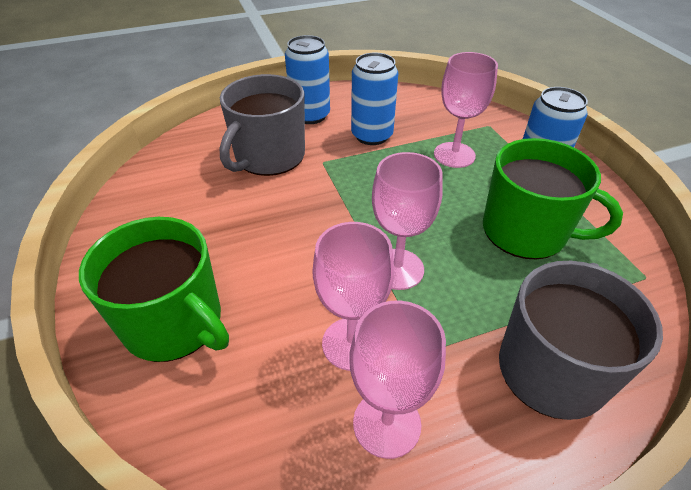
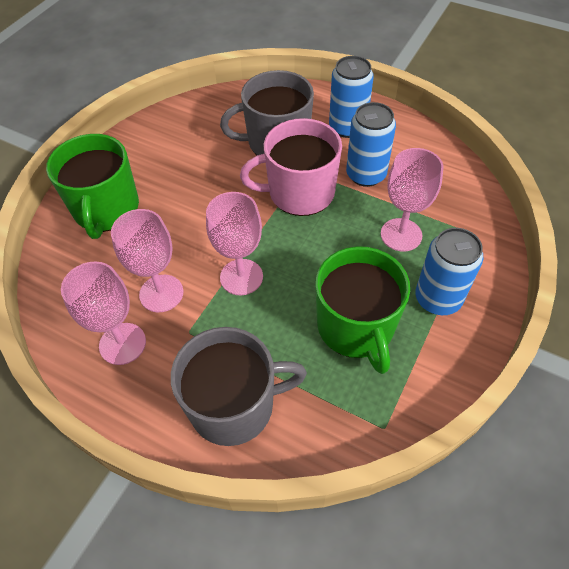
camera: 50 degrees right, 10 degrees up
none -> pink mug [240,118,342,216]

